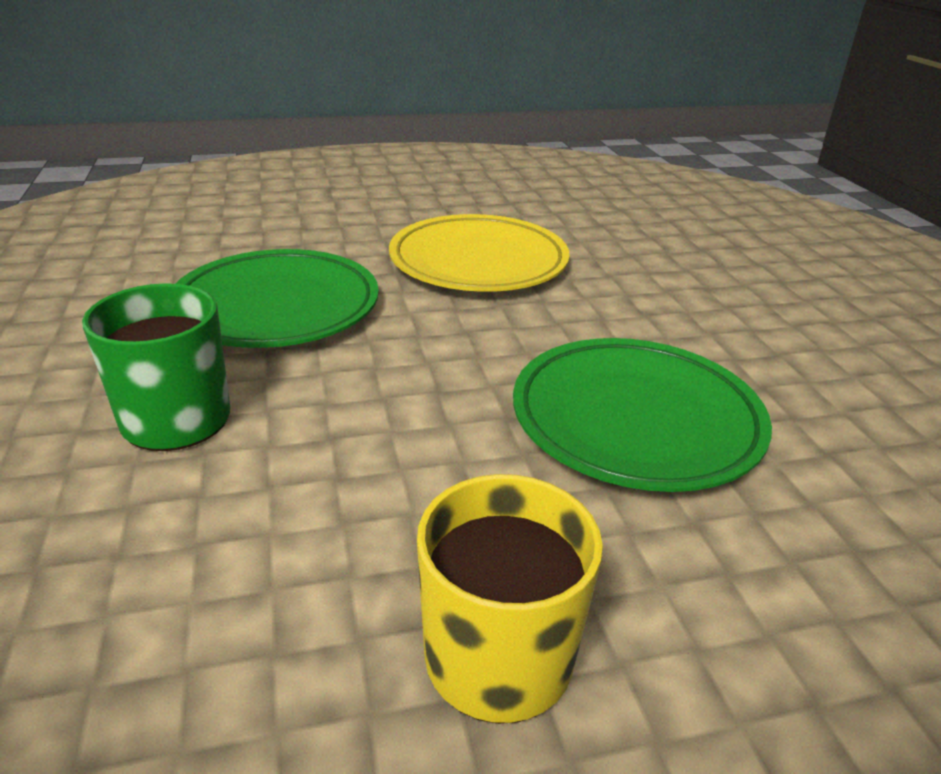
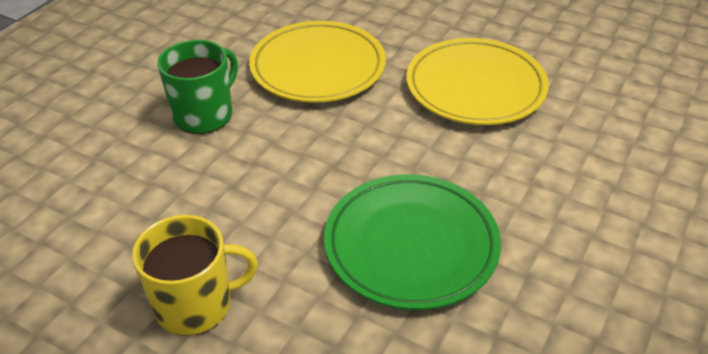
camera: 45 degrees right, 10 degrees up
green plate [175,249,379,348] -> yellow plate [249,21,386,103]

